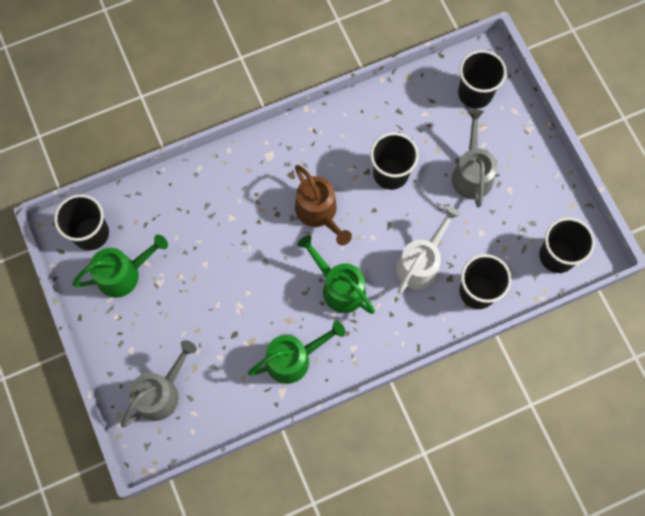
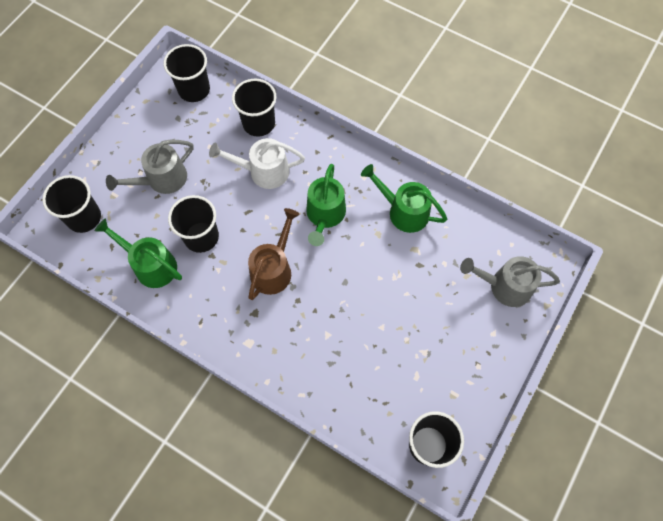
camera: 125 degrees left, 5 degrees down
green watering can [72,234,168,298] -> green watering can moved to [95,219,182,288]

